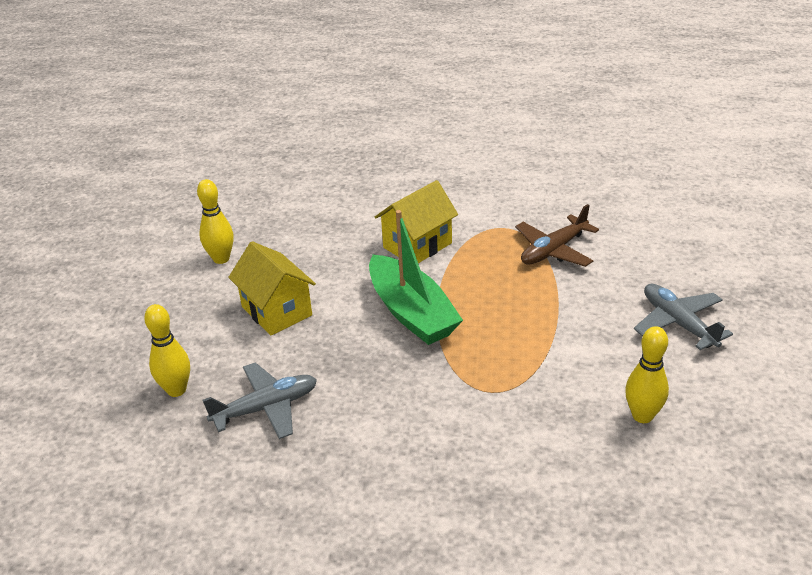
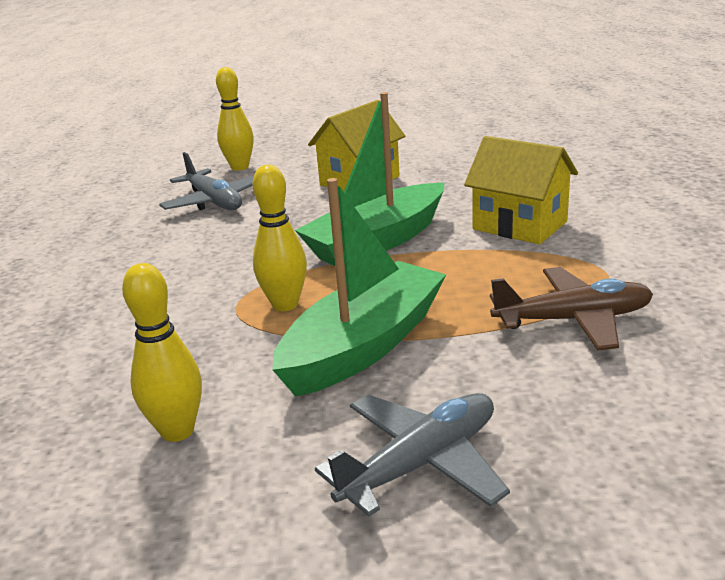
camera: 80 degrees right, 10 degrees down
yellow bowling pin [197,179,233,264] -> yellow bowling pin moved to [253,165,307,311]
brown plane [515,204,599,267] -> brown plane turned 135 degrees clockwise [490,267,653,351]
none -> green boat [272,178,447,397]

